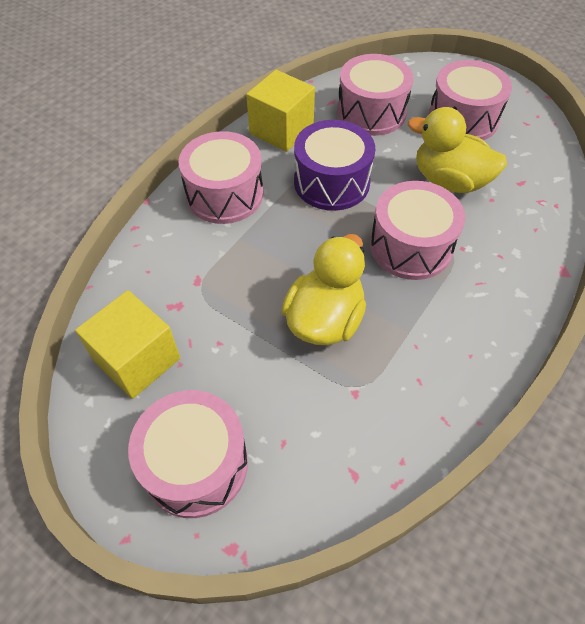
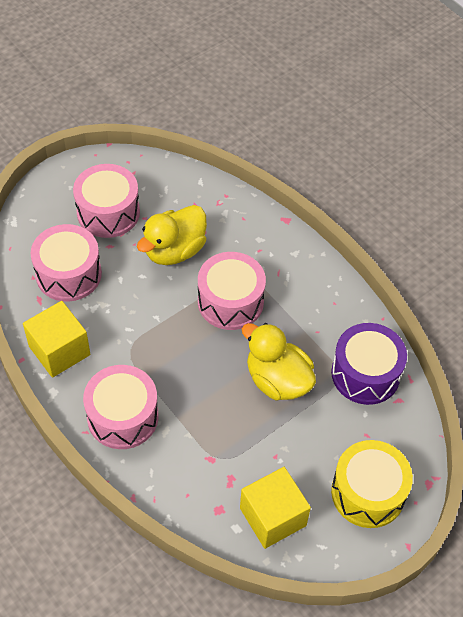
camera: 75 degrees left, 0 degrees up
pink drum [128,390,248,518] -> yellow drum [331,440,413,528]
purple drum [294,120,375,211] -> purple drum moved to [331,323,407,405]

